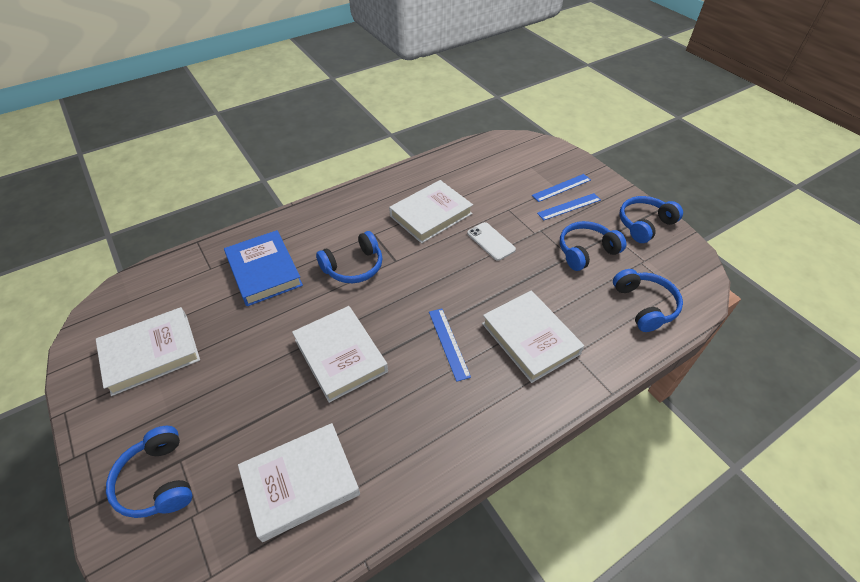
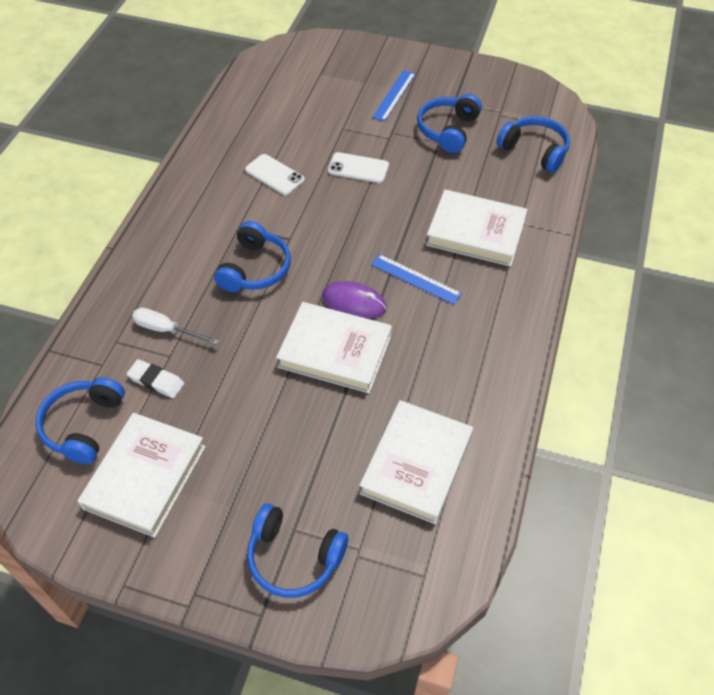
camera: 40 degrees left, 5 degrees up
blue book [224,230,303,306] -> white screwdriver [132,308,219,345]
white book [389,180,473,243] -> white phone [245,154,305,195]
blue ruler [532,174,591,202] -> none
blue headphones [620,196,683,243] -> blue headphones moved to [36,377,125,464]
none -> white eraser [127,359,184,398]
none -> purple mouse [322,281,387,319]

